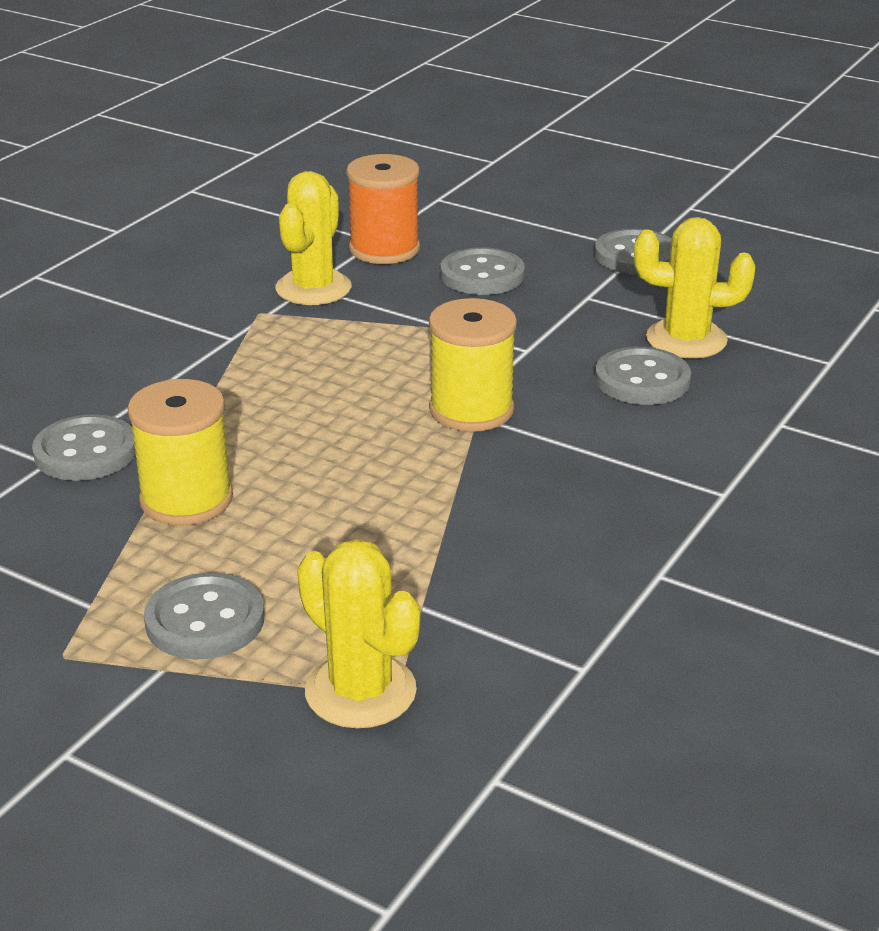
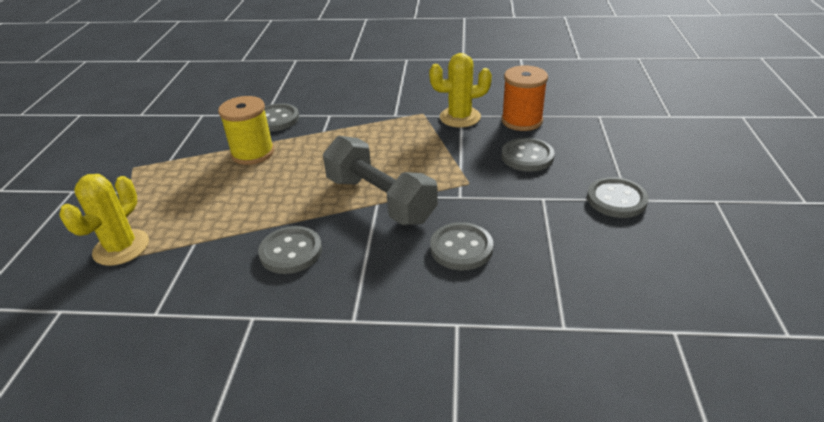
camera: 65 degrees right, 5 degrees up
grey button [144,573,264,660] -> grey button moved to [258,226,322,274]
yellow spool [429,298,517,432] -> grey dumbbell [323,136,438,225]
yellow cactus [634,217,755,358] -> none

